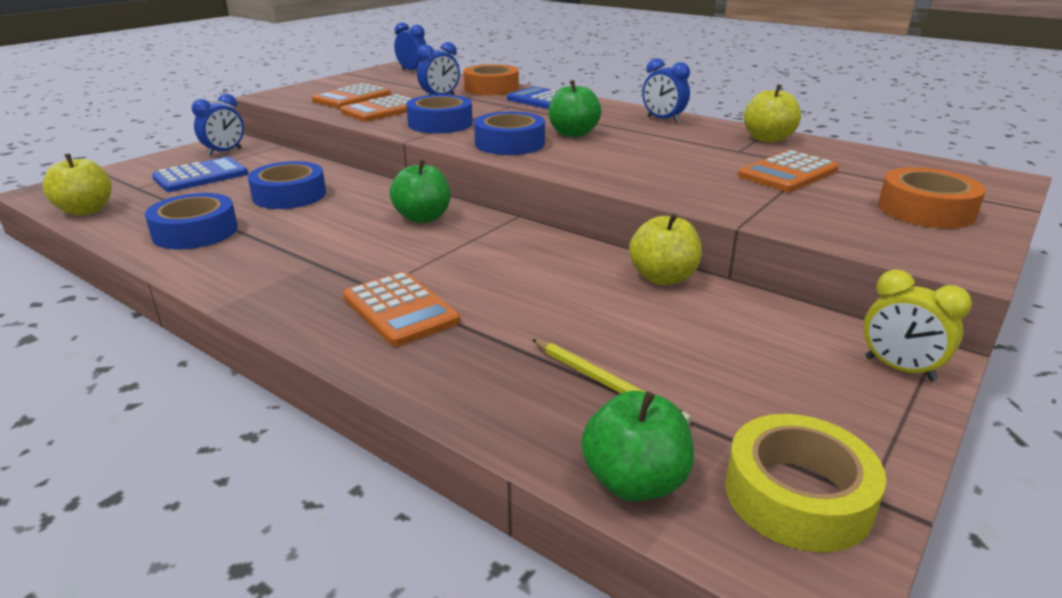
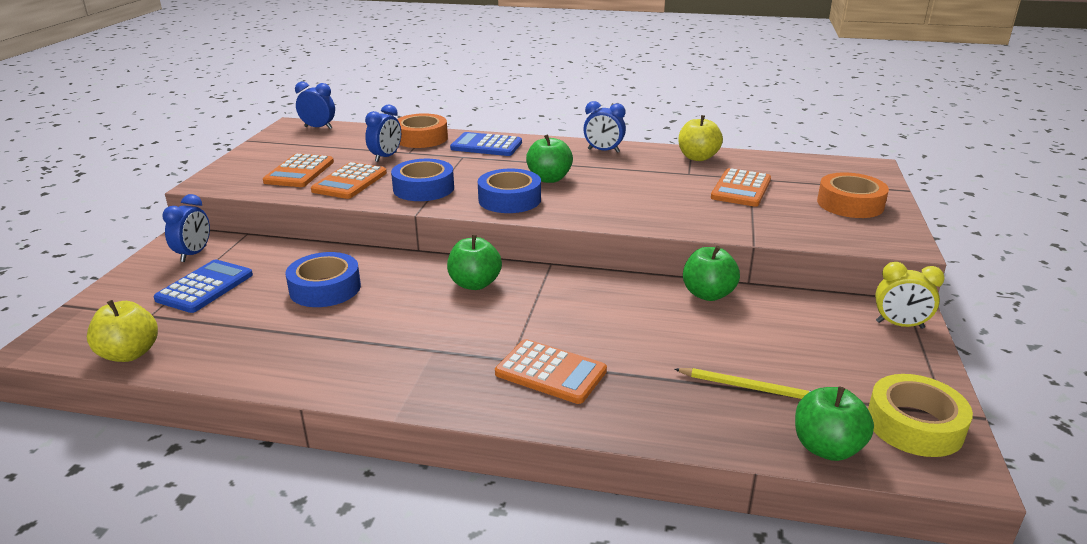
camera: 25 degrees left, 0 degrees up
blue tape [145,193,238,250] -> none
yellow apple [629,213,702,285] -> green apple [683,246,740,301]

